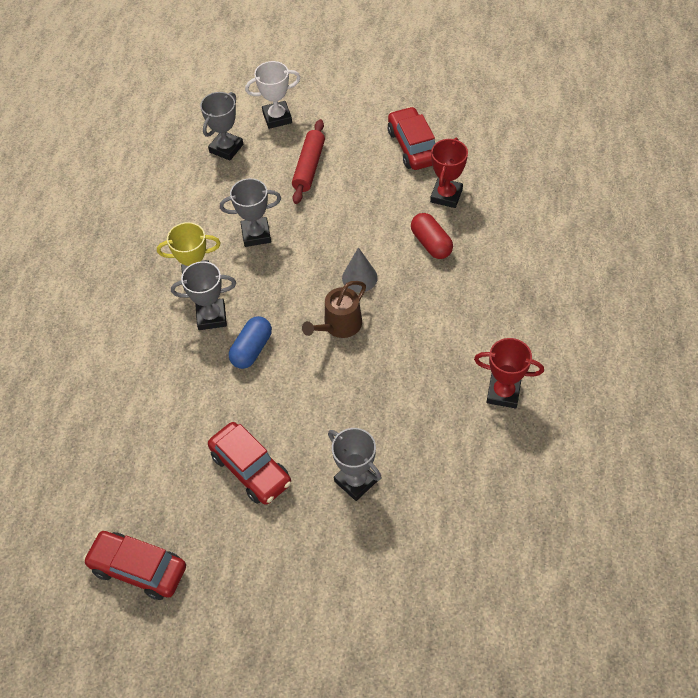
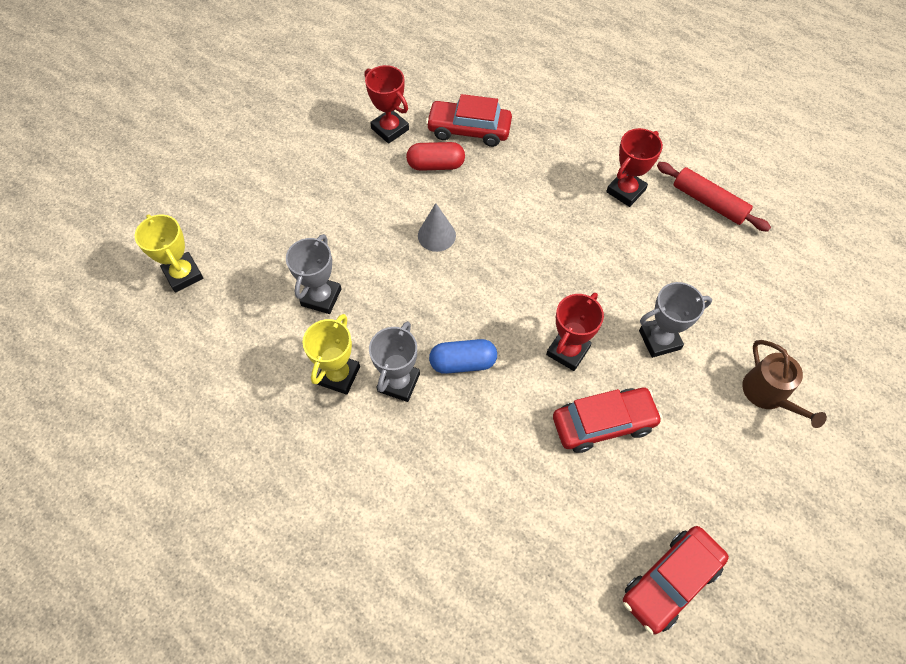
camera: 65 degrees left, 5 degrees up
grey trophy [200,92,243,160] -> yellow trophy [135,214,204,293]
blue capsule [229,316,272,369] -> blue capsule turned 60 degrees counterclockwise [429,339,497,374]
white trophy [245,61,300,129] -> none
red rolling pin [292,119,325,204] -> red rolling pin moved to [657,162,771,232]
brown watering can [302,281,366,338] -> brown watering can moved to [742,340,827,428]
red car [388,106,435,170] -> red car moved to [426,94,512,147]
none -> red trophy [546,293,604,371]

